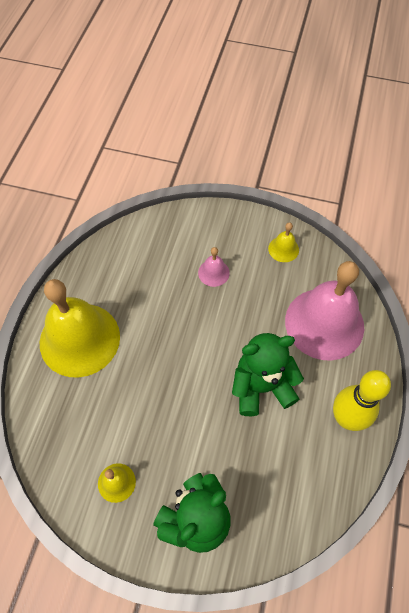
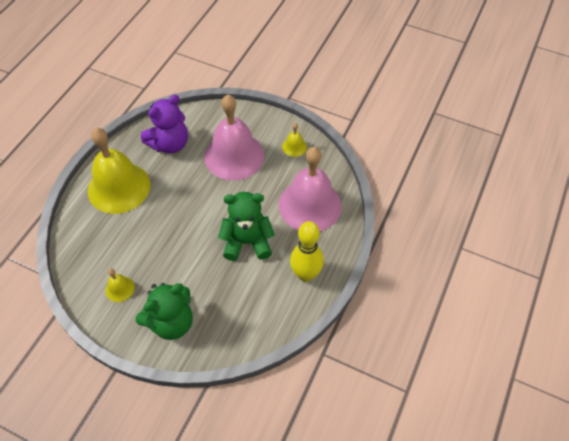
camera: 10 degrees right, 5 degrees down
pink bell [198,247,230,287] -> pink bell [204,95,264,180], size x2.39
none -> purple teddy bear [141,95,188,153]

